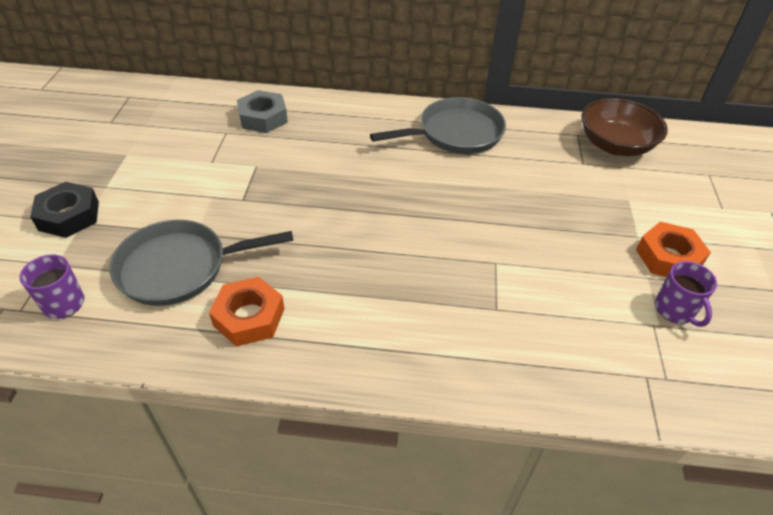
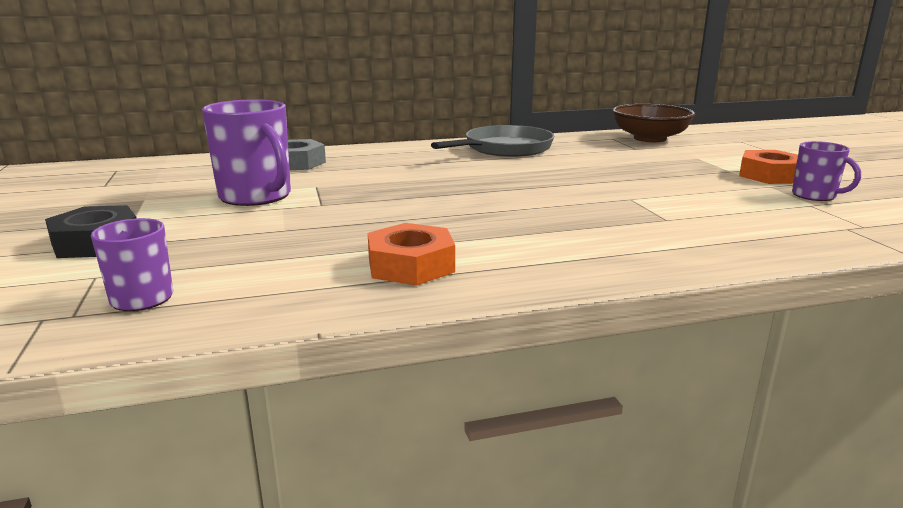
camera: 20 degrees left, 25 degrees down
grey pan [110,220,293,306] -> none
none -> purple mug [202,99,291,206]

